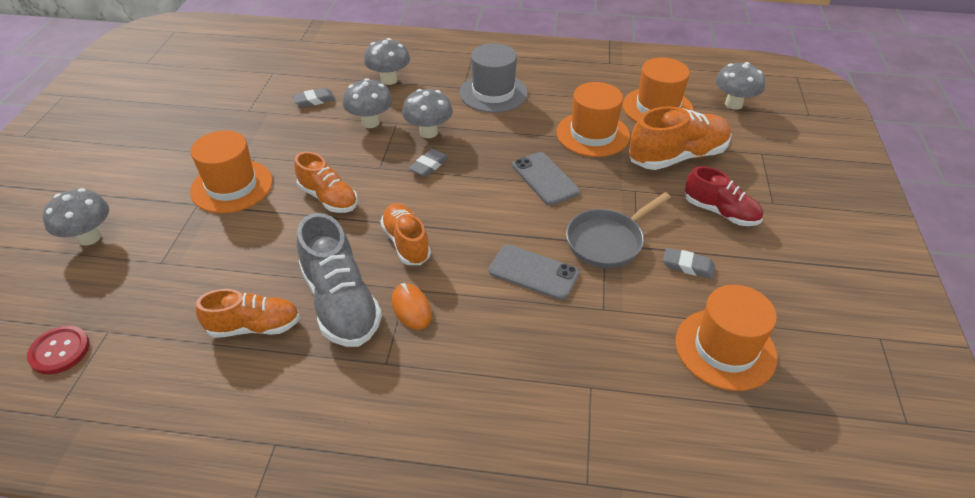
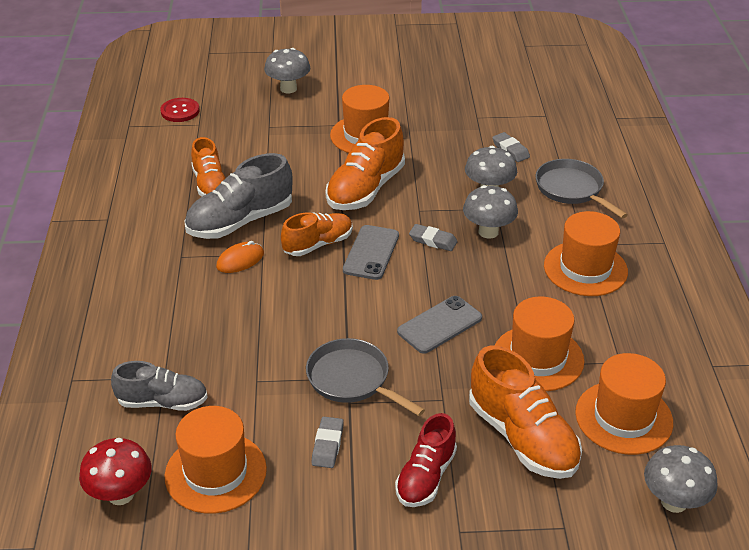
camera: 80 degrees right, 5 degrees down
orange shoe [294,152,358,213] -> orange shoe [325,117,405,210], size x1.54
grey mushroom [364,38,410,85] -> grey pan [536,159,628,219]
grey hat [459,43,528,113] -> orange hat [544,211,628,296]
grey phone [489,244,579,300] -> grey phone moved to [343,225,399,280]
none -> red mushroom [79,438,152,505]
none -> grey shoe [111,361,208,411]

